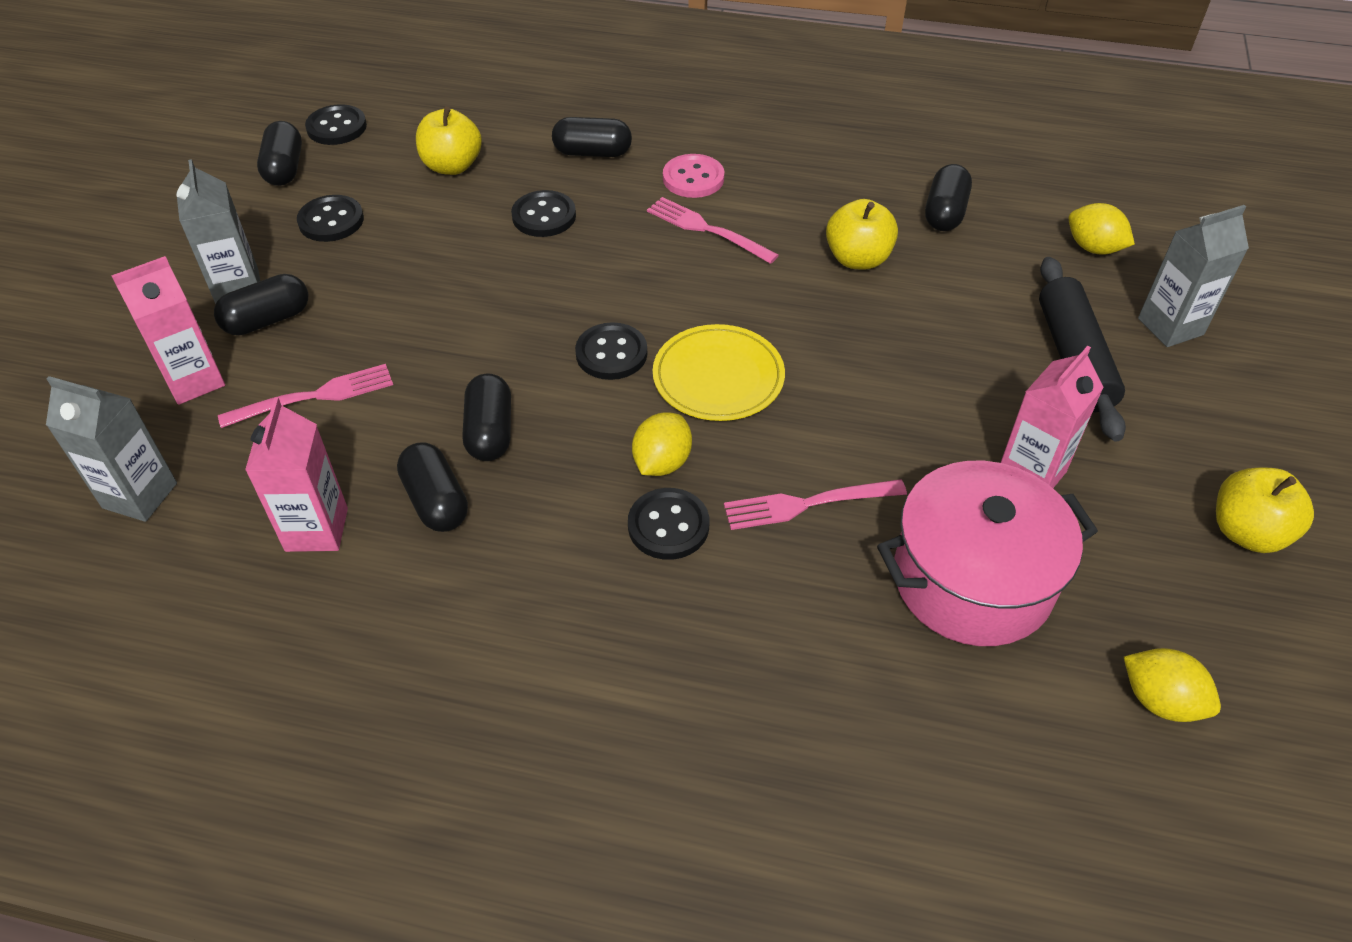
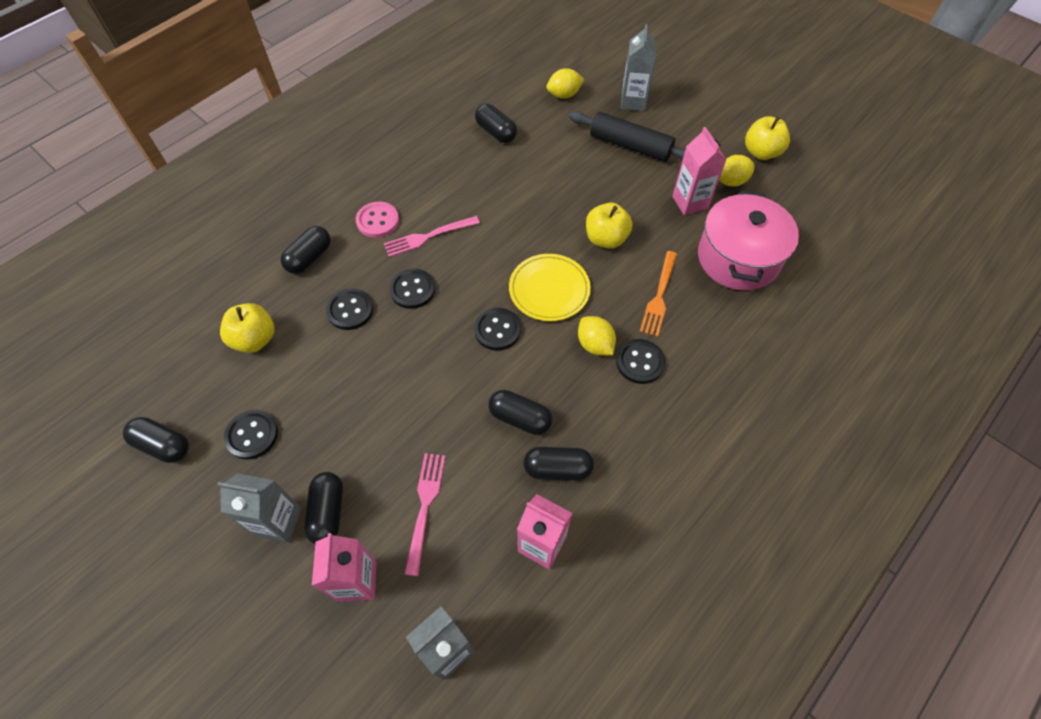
camera: 60 degrees left, 10 degrees up
black button [305,104,367,145] -> black button moved to [389,268,435,309]
pink fork [724,479,907,530] -> orange fork [640,251,677,337]
yellow apple [826,199,898,270] -> yellow apple moved to [586,203,632,249]
yellow lemon [1124,648,1221,722] -> yellow lemon moved to [719,155,755,187]

